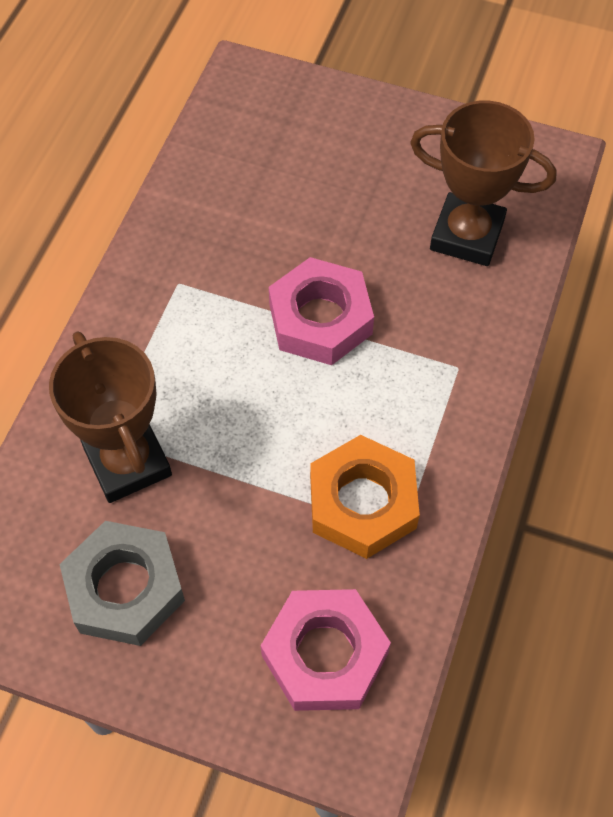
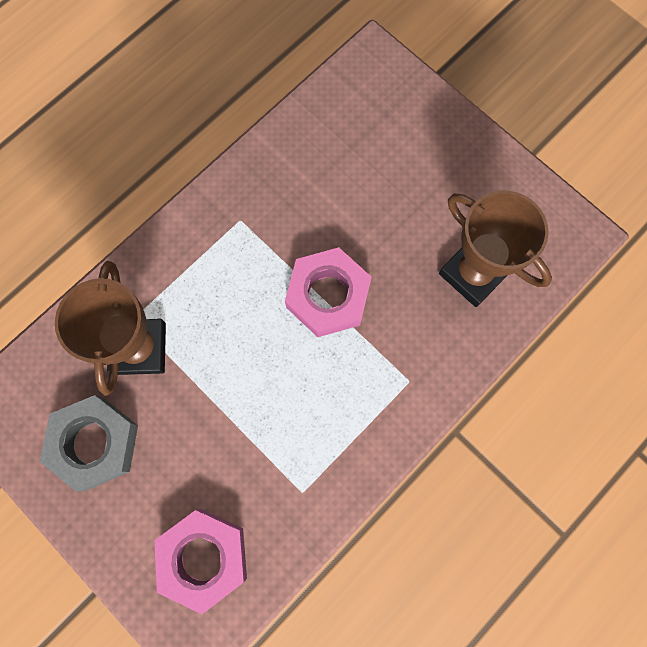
camera: 25 degrees right, 15 degrees up
orange nut [310,435,420,559] -> none

